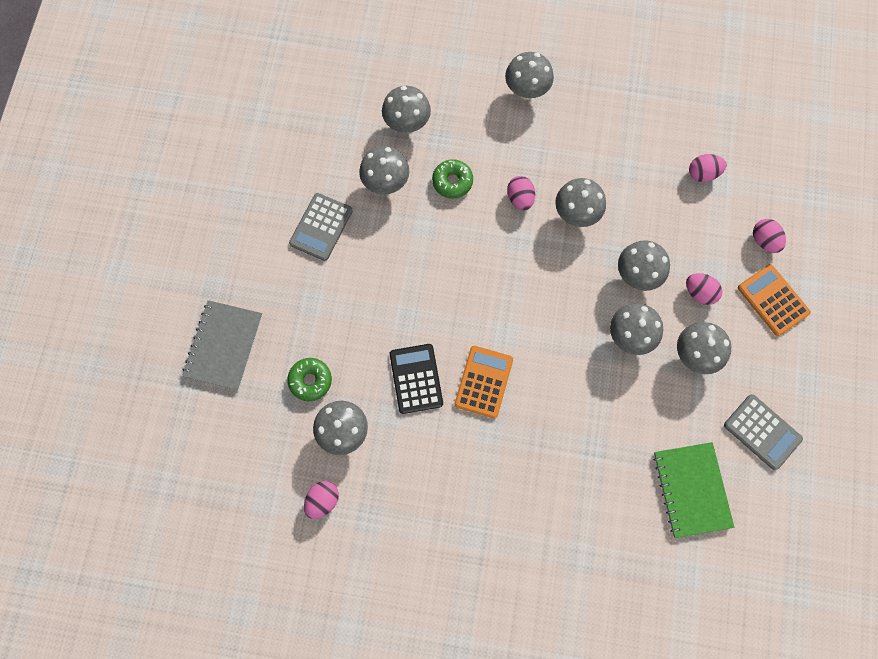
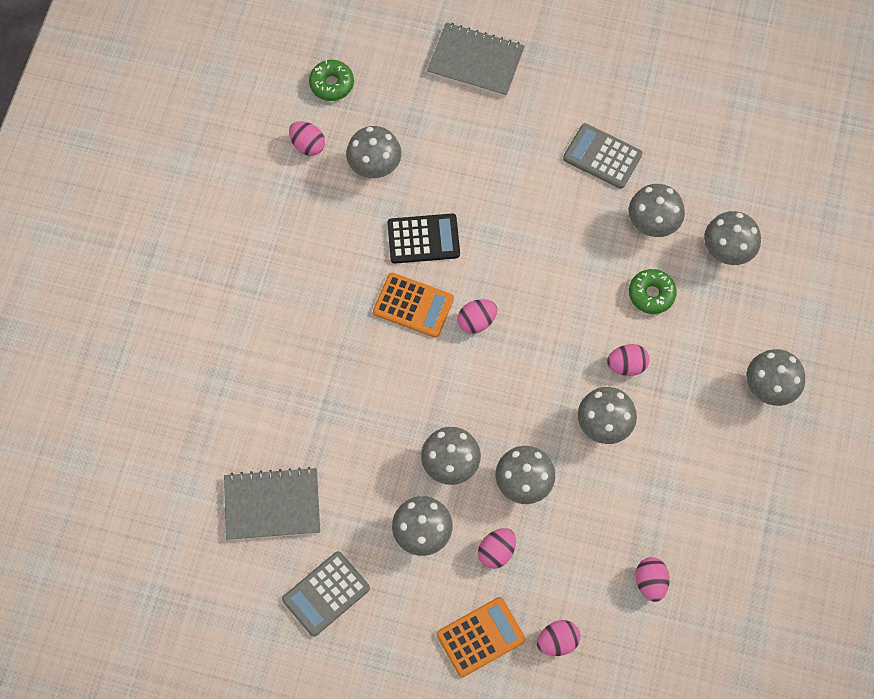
camera: 95 degrees right, 5 degrees down
green donut [287,358,332,401] -> green donut moved to [309,60,354,101]
green notebook [653,442,734,538] -> grey notebook [224,467,320,540]
none -> pink egg [458,299,497,334]

